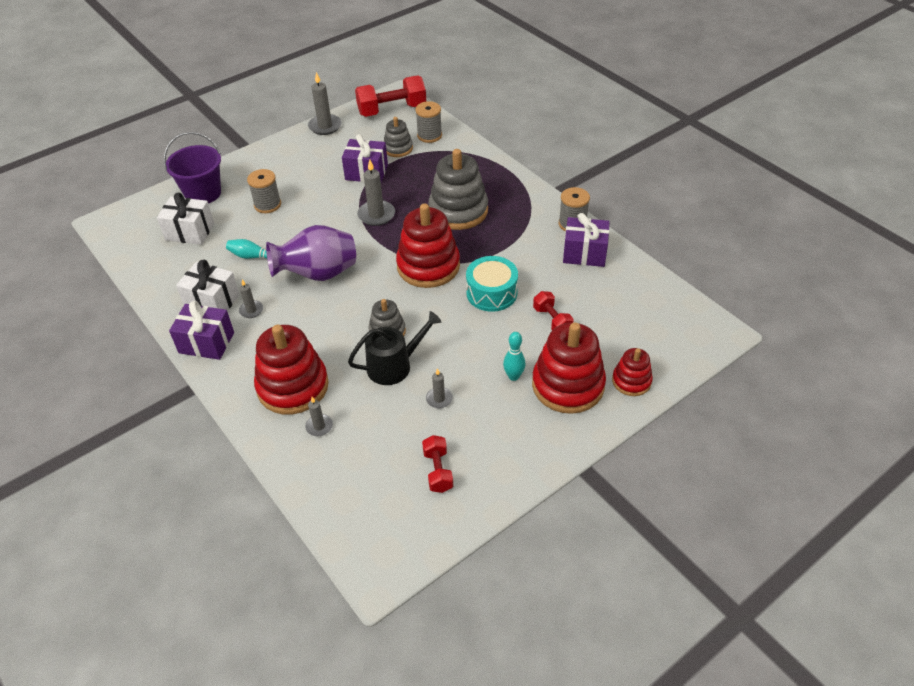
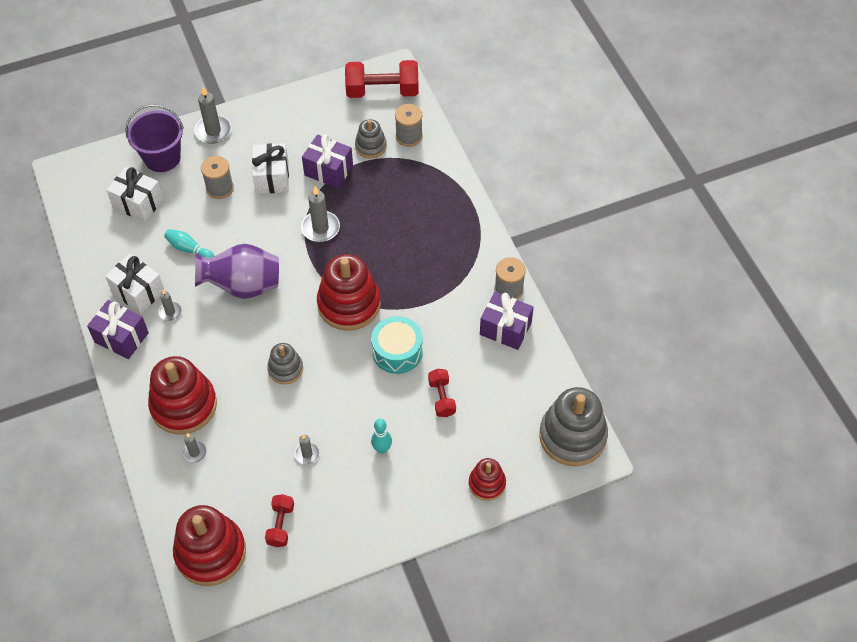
camera: 15 degrees right, 10 degrees up
grey candle [308,72,342,135] -> grey candle moved to [194,87,231,144]
black watering can [348,311,441,385] -> none
grey stacking toy [428,149,488,230] -> grey stacking toy moved to [539,387,608,466]
red stacking toy [532,323,606,414] -> red stacking toy moved to [173,505,246,586]
none -> white gift [252,143,289,194]

